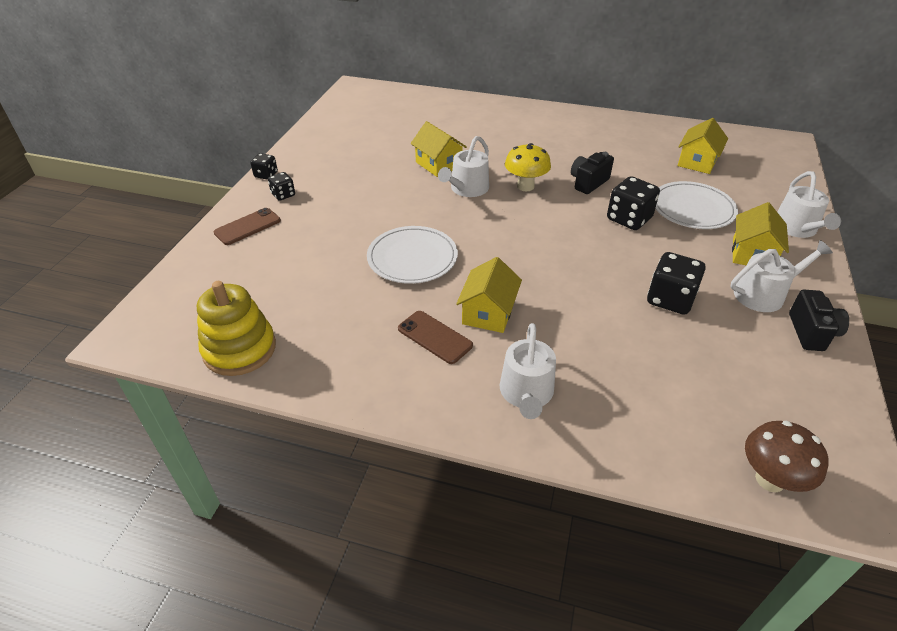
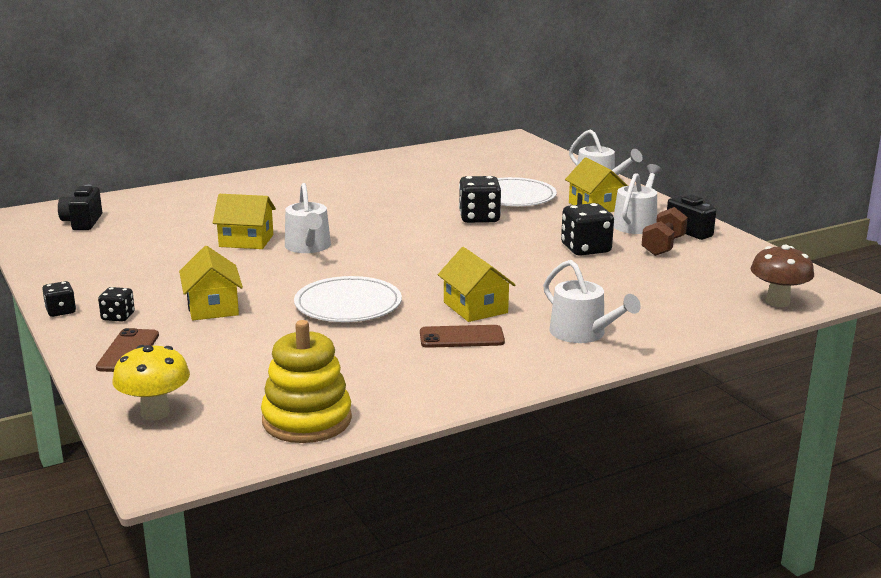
camera: 45 degrees left, 20 degrees down
yellow mushroom [505,143,551,191] -> yellow mushroom moved to [113,345,190,421]
black camera [571,152,614,194] -> black camera moved to [58,184,102,230]
yellow house [678,118,728,174] -> yellow house moved to [179,246,243,320]
none -> brown dumbbell [642,207,688,256]

